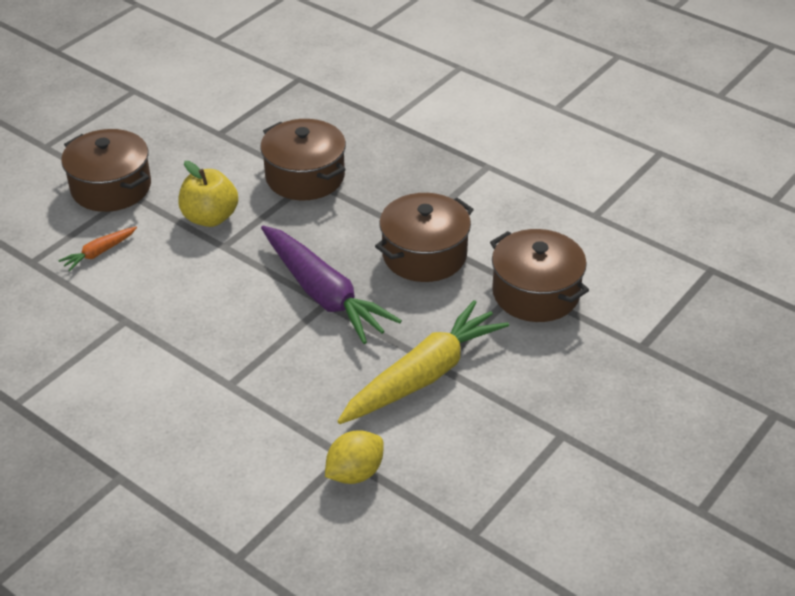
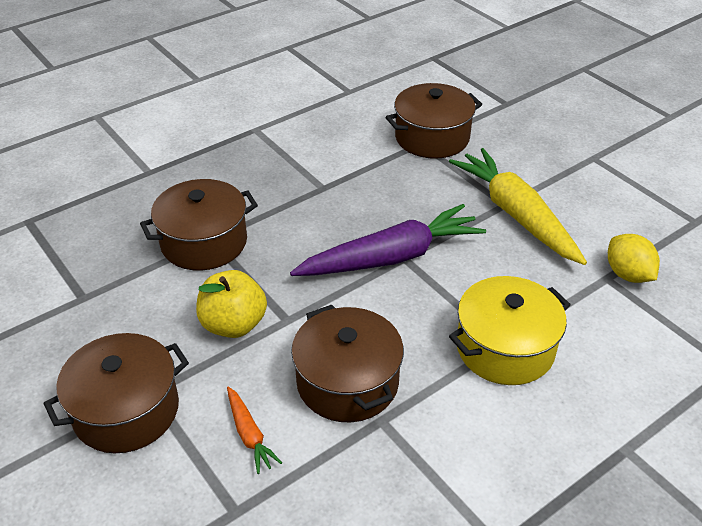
camera: 75 degrees left, 0 degrees up
brown pot [375,193,474,282] -> brown pot moved to [291,305,404,422]
none -> yellow pot [449,276,571,385]

